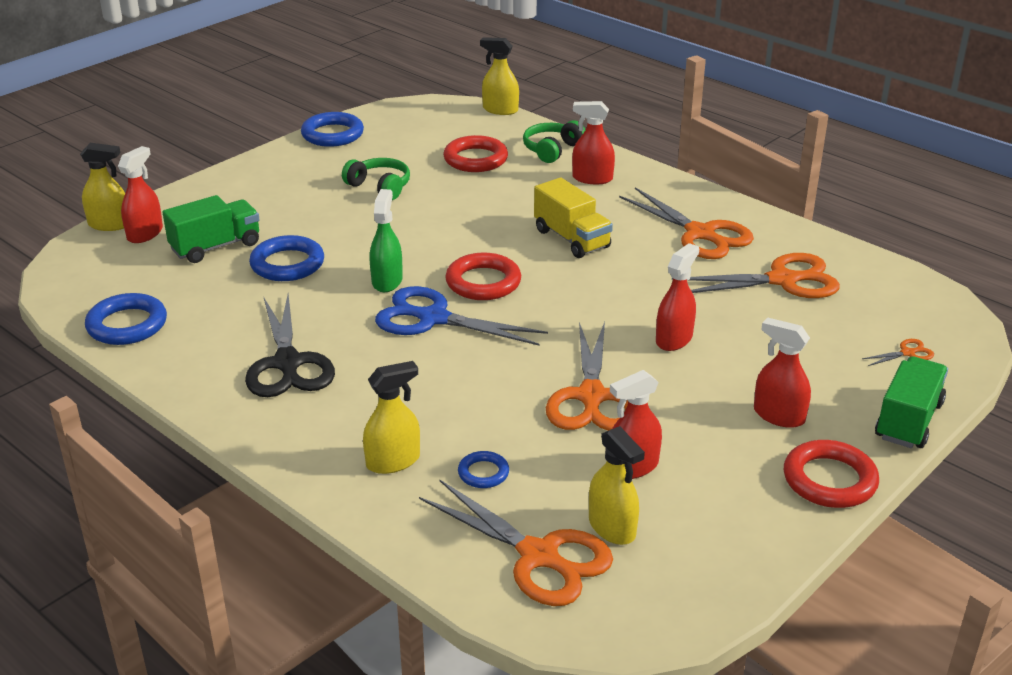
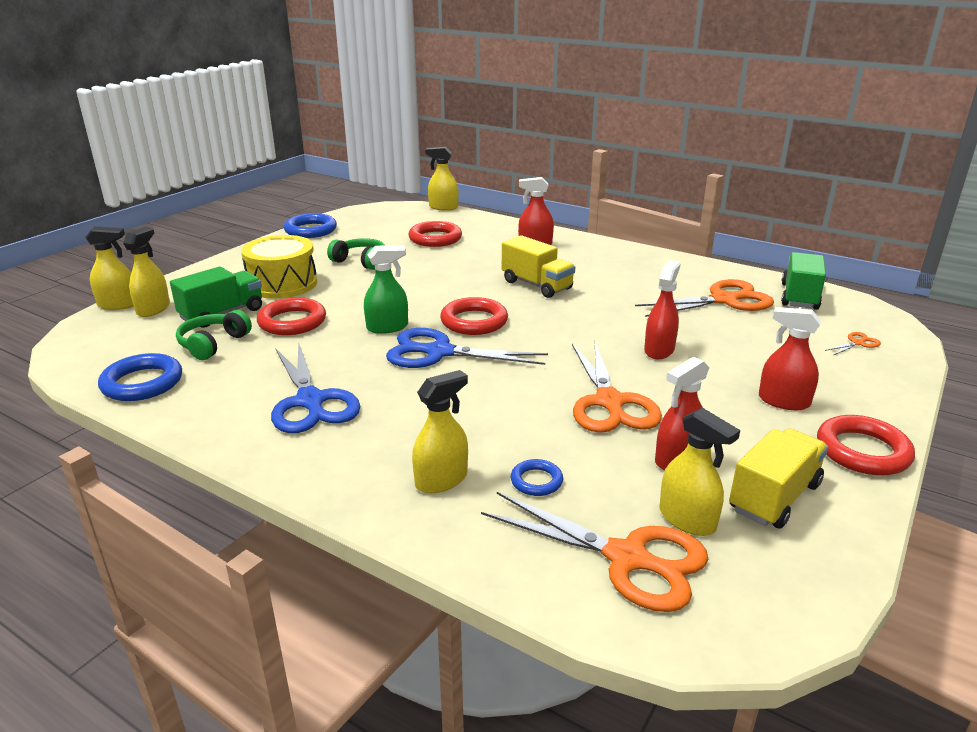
camera: 10 degrees left, 5 degrees down
red spray bottle [118,146,163,243] -> yellow spray bottle [123,227,170,317]
black scissors [245,294,335,397] -> blue scissors [271,342,361,433]
blue ring [249,235,324,281] -> red ring [257,297,326,335]
green spray bottle [369,189,403,292] -> green spray bottle turned 75 degrees clockwise [364,245,408,334]
green headphones [523,120,585,163] -> green headphones moved to [176,310,252,360]
orange scissors [619,187,754,259] -> none
green truck [875,356,948,448] -> green truck moved to [781,252,826,310]
none -> yellow drum [241,235,317,299]
none -> yellow truck [729,428,828,529]

